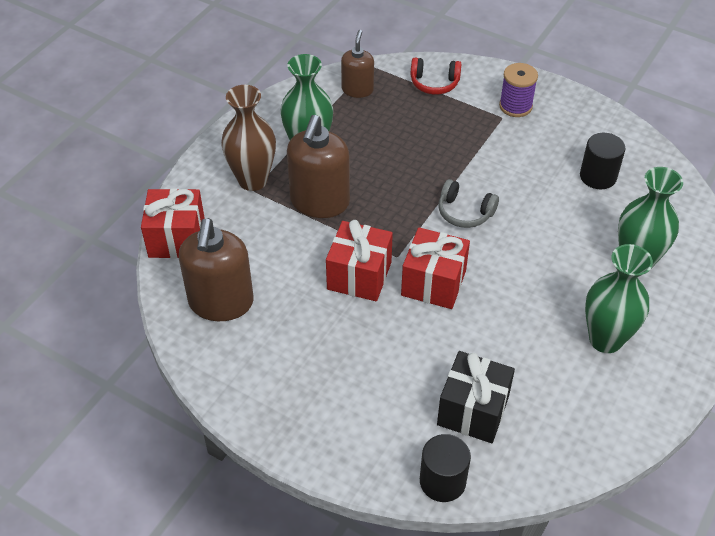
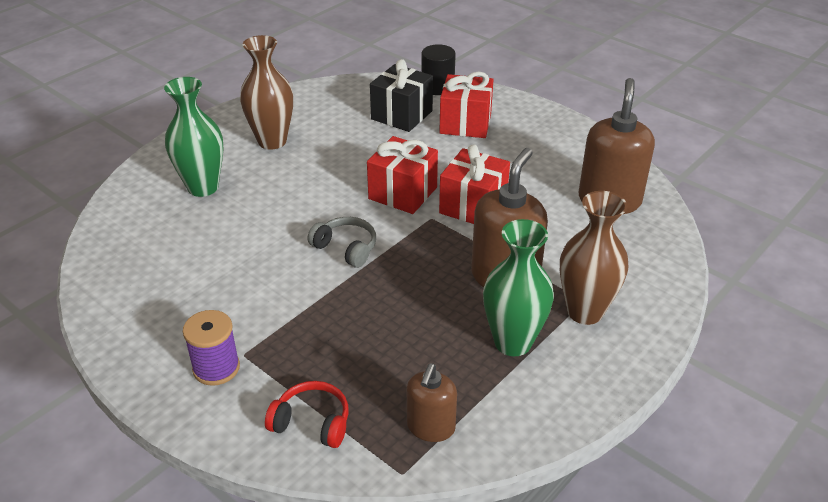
camera: 170 degrees left, 10 degrees down
red gift [141,188,205,258] -> red gift moved to [439,72,493,138]
black cylinder [580,133,626,189] -> none
green vase [585,244,653,353] -> brown vase [240,35,293,150]

